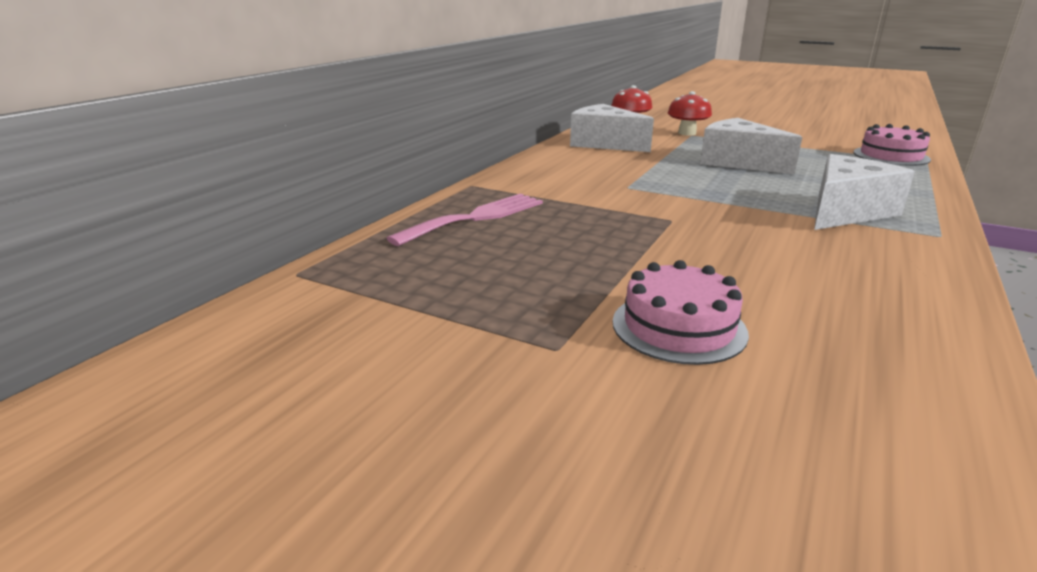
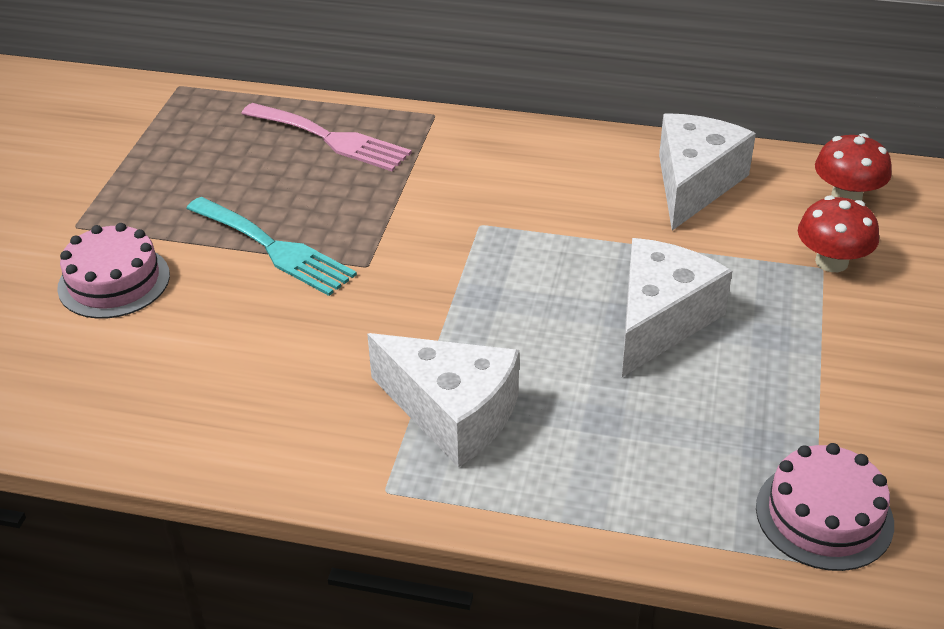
camera: 75 degrees right, 15 degrees up
none -> turquoise fork [186,197,357,296]

